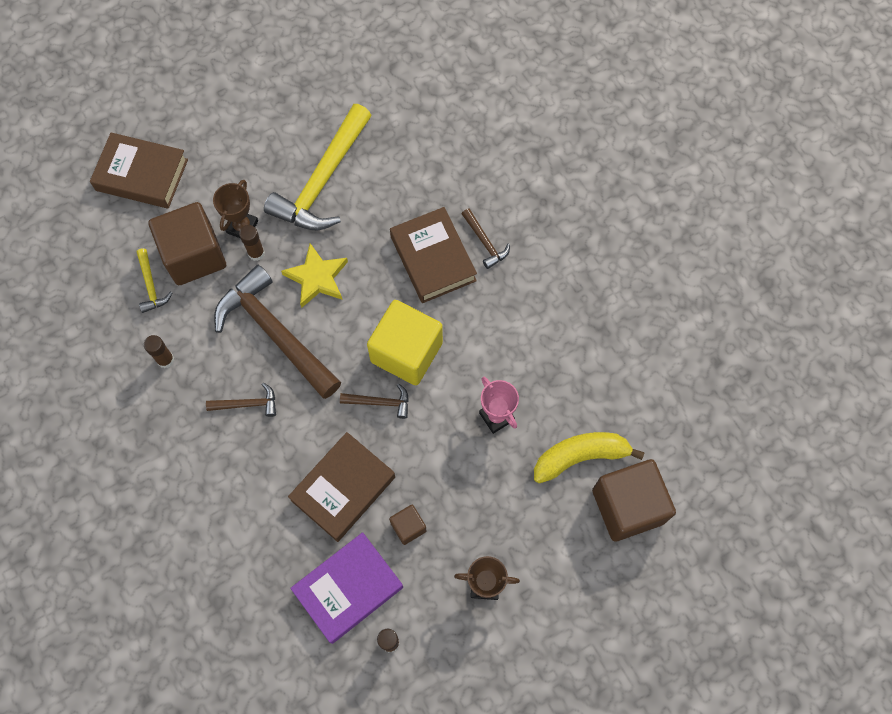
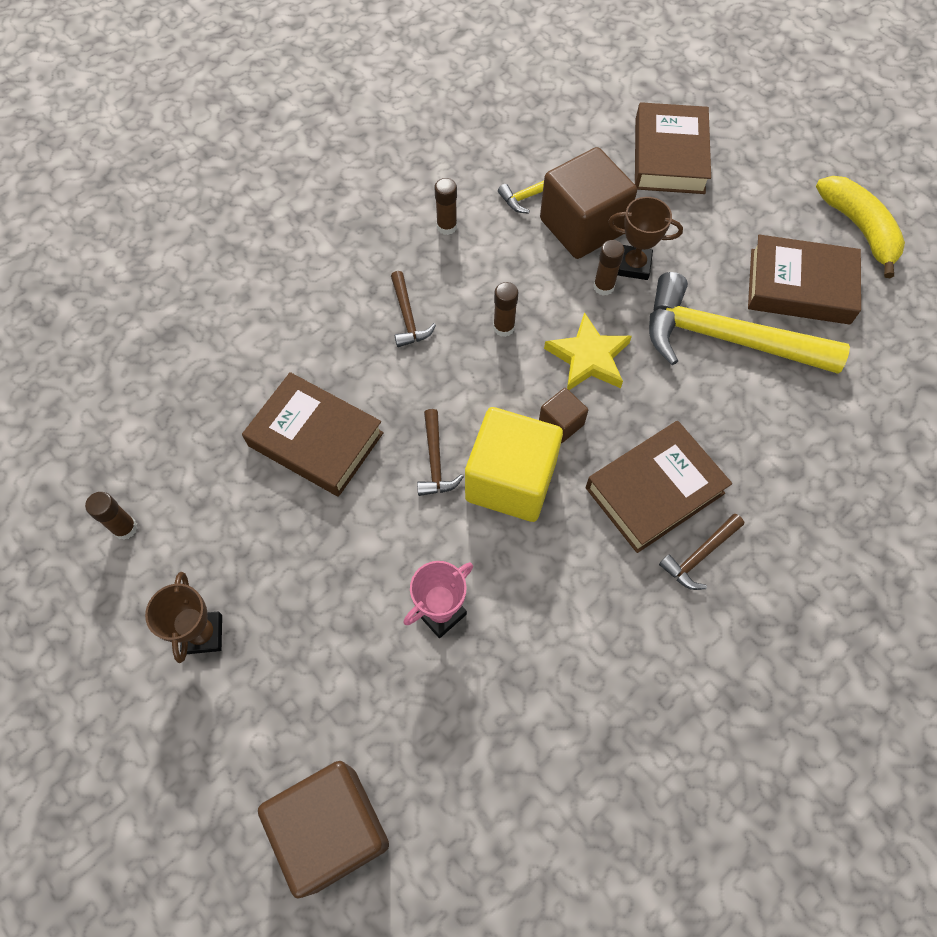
camera: 80 degrees right, 5 degrees down
brown hammer [214,265,341,399] -> brown glue stick [493,282,518,337]
purple book [290,532,403,644] -> none
brown cube [389,505,426,545] -> brown cube moved to [539,388,588,443]
yellow banana [534,432,644,483] -> yellow banana moved to [816,176,905,278]
none -> brown book [748,234,861,325]

